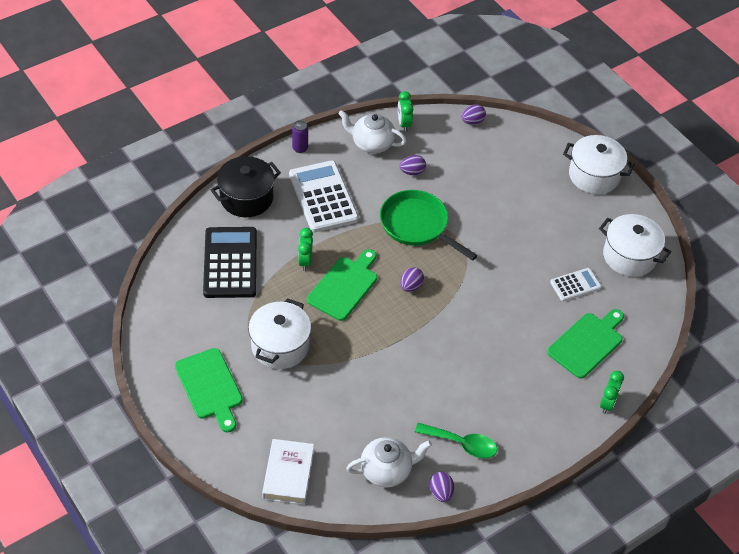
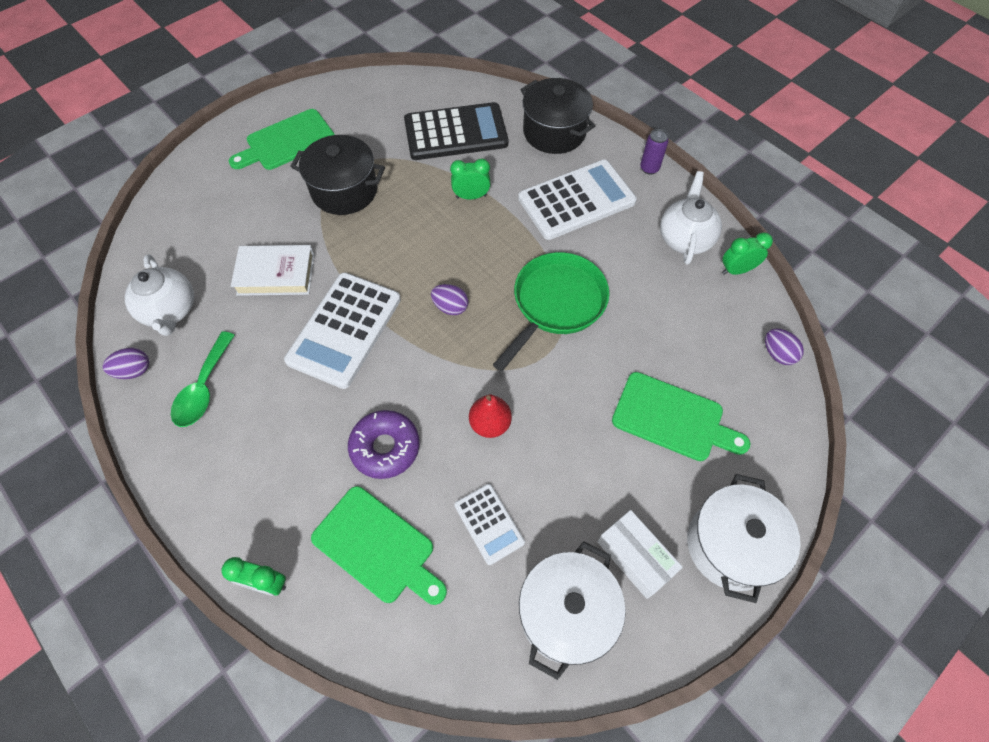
camera: 85 degrees right, 10 degrees up
white pot [248,298,311,369] -> black pot [290,135,385,215]
white book [262,439,314,505] -> white book moved to [231,245,315,296]
green cutting board [307,249,377,321] -> green cutting board moved to [612,372,750,461]
purple egg [399,155,426,175] -> none
none -> white calculator [284,272,401,389]
none -> purple donut [348,410,420,479]
none -> red pear [469,395,512,438]
none -> white box [597,510,683,599]

